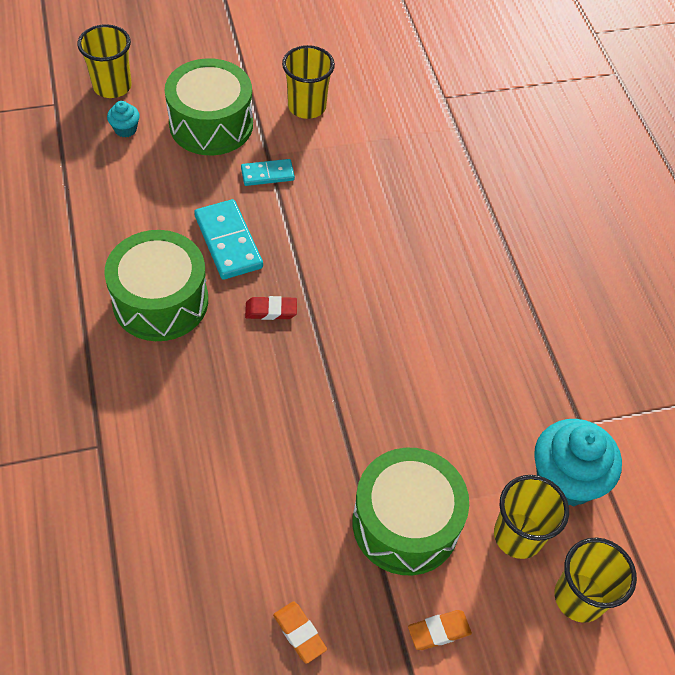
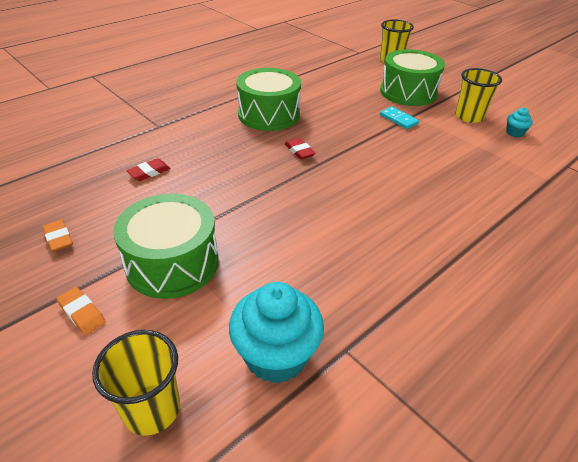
camera: 65 degrees right, 15 degrees down
turquoise cupcake [107,101,140,138] -> turquoise cupcake moved to [506,108,533,137]
turquoise domino [194,199,263,280] -> none
orange eraser [273,601,327,664] -> orange eraser turned 60 degrees counterclockwise [43,220,73,252]
yellow cup [494,475,569,559] -> none
none -> red eraser [126,158,171,181]

